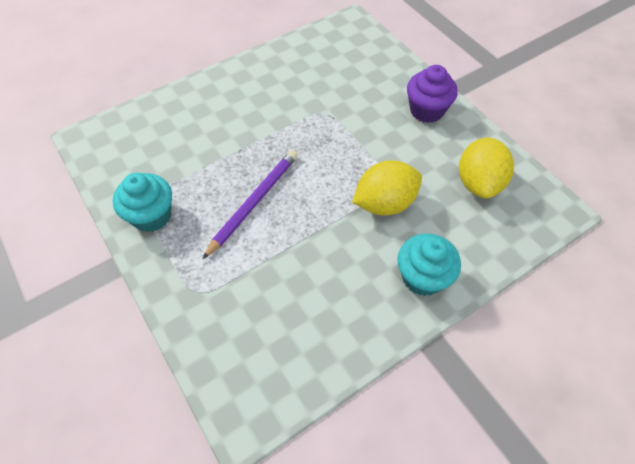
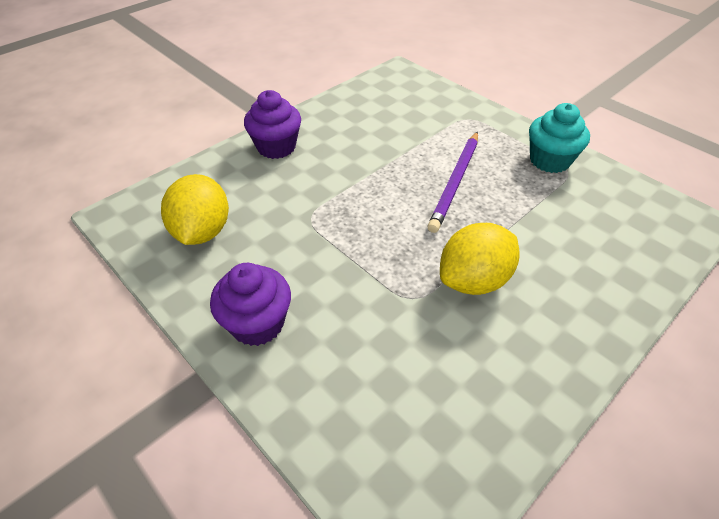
camera: 170 degrees right, 10 degrees down
yellow lemon [352,160,422,216] -> yellow lemon moved to [440,223,520,295]
turquoise cupcake [397,234,461,296] -> purple cupcake [244,90,301,159]

